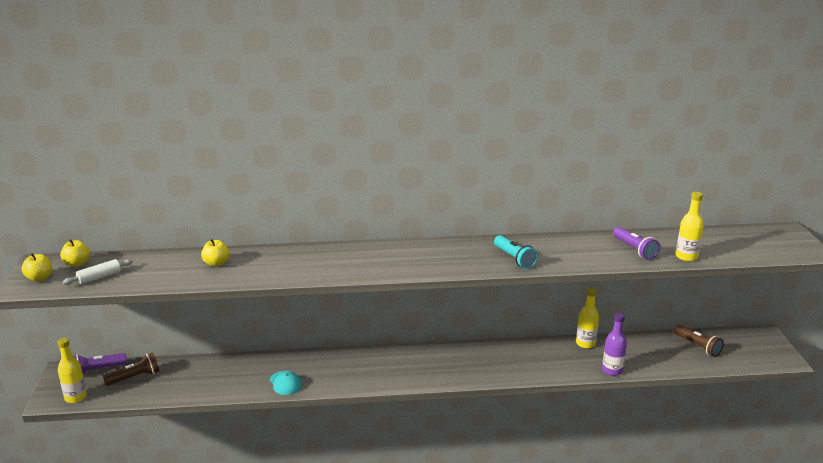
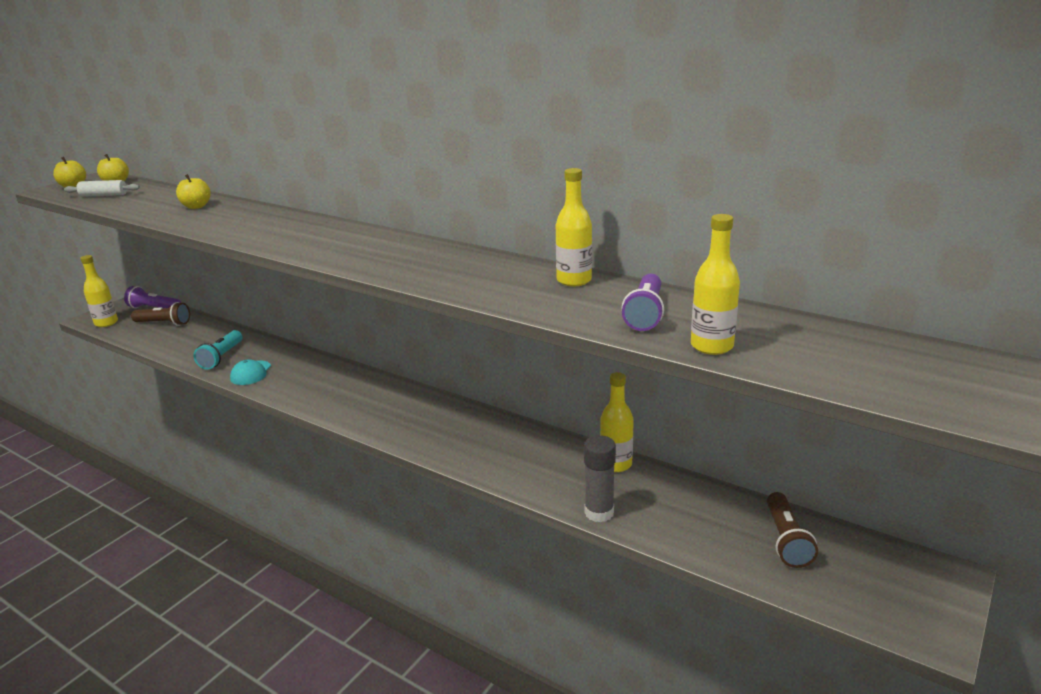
camera: 40 degrees right, 0 degrees up
turquoise flashlight [494,235,538,269] -> turquoise flashlight moved to [193,330,242,370]
purple bottle [602,313,627,376] -> grey glue stick [584,435,616,522]
none -> yellow bottle [556,168,592,286]

